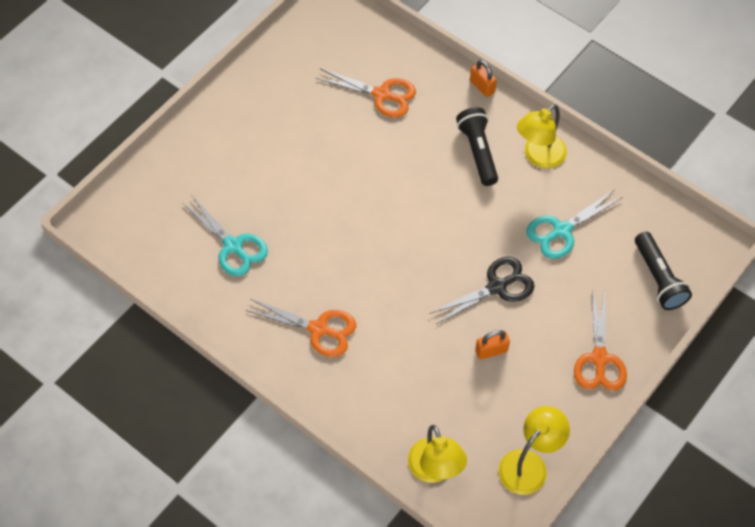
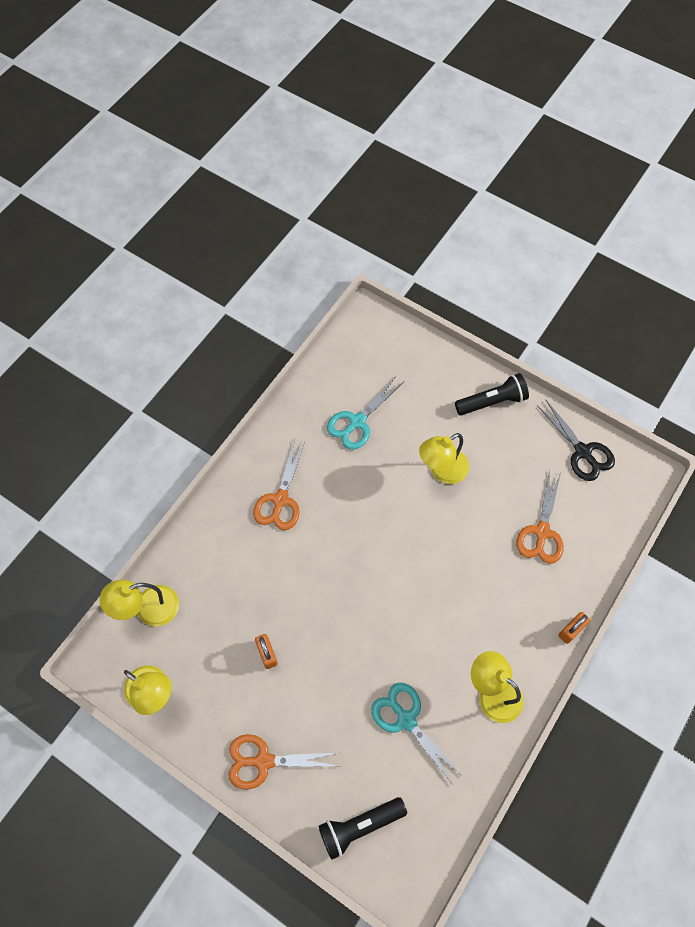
camera: 85 degrees right, 5 degrees up
black scissors [429,257,534,325] -> black scissors moved to [537,400,615,481]
black flashlight [456,107,498,186] -> black flashlight moved to [455,373,529,415]
none -> yellow lamp [419,433,469,484]

